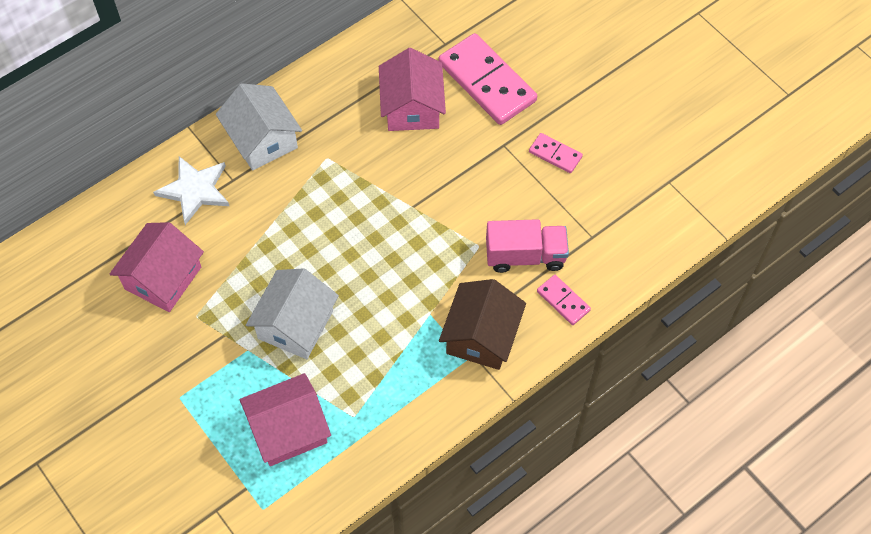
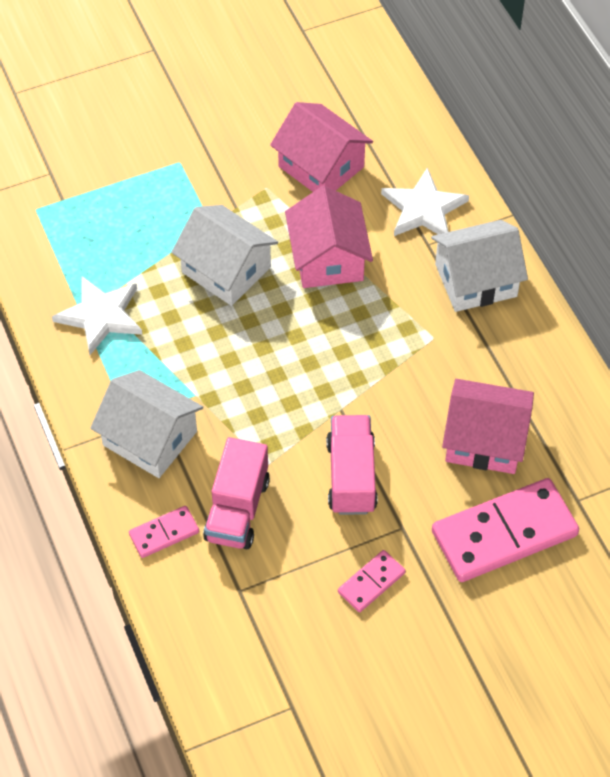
camera: 105 degrees right, 5 degrees down
pink house [240,373,331,466] -> pink house moved to [285,186,373,288]
brown house [439,279,526,370] -> white house [90,370,203,478]
none -> white star [52,276,142,355]
none -> pink truck [326,415,378,515]

